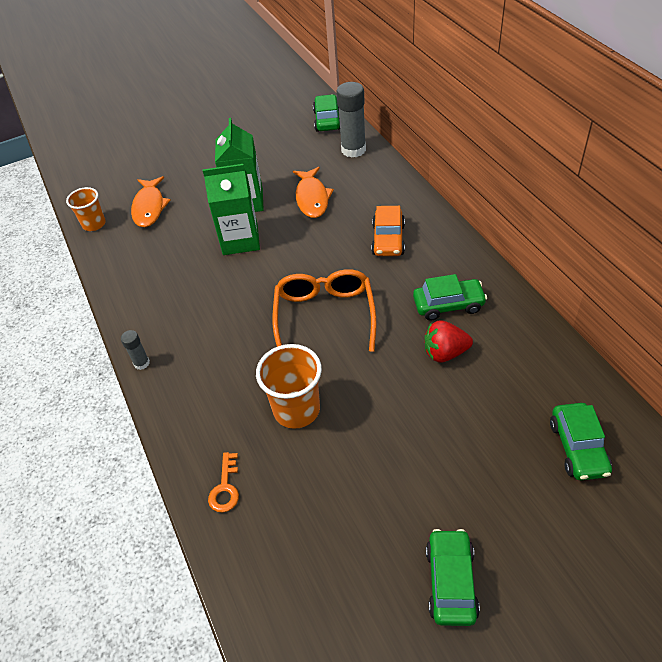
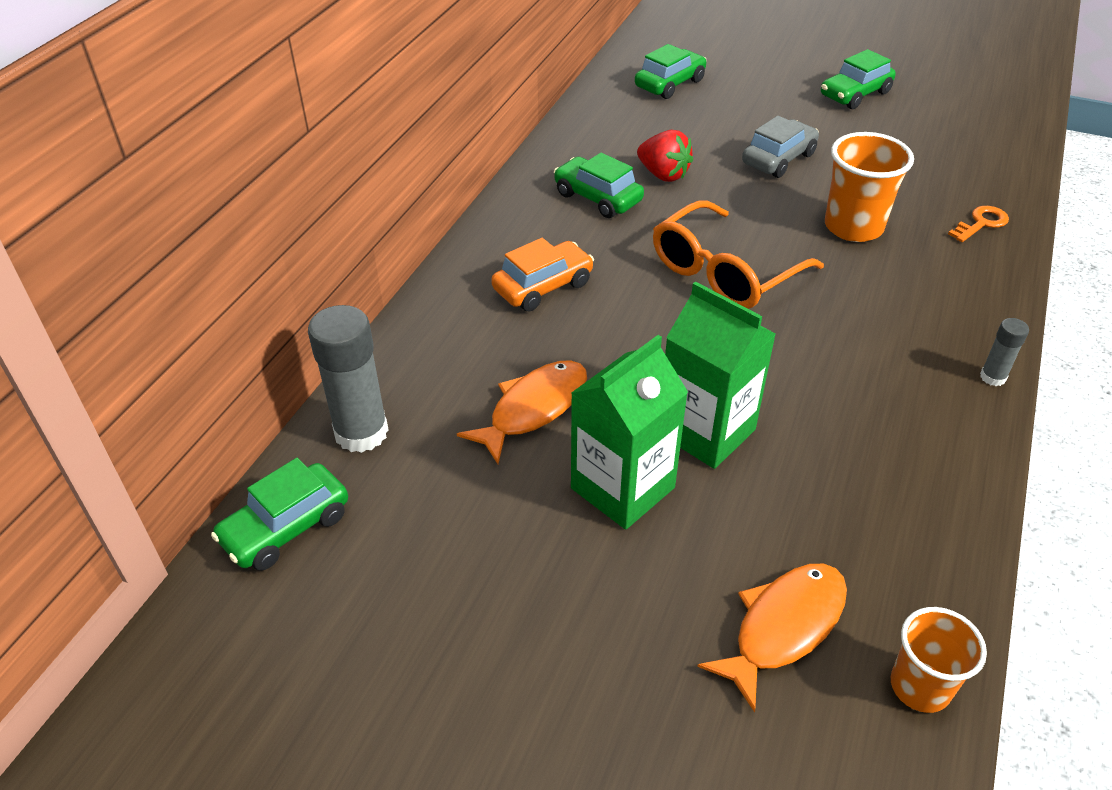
camera: 135 degrees left, 5 degrees down
none -> grey car [742,116,819,178]

